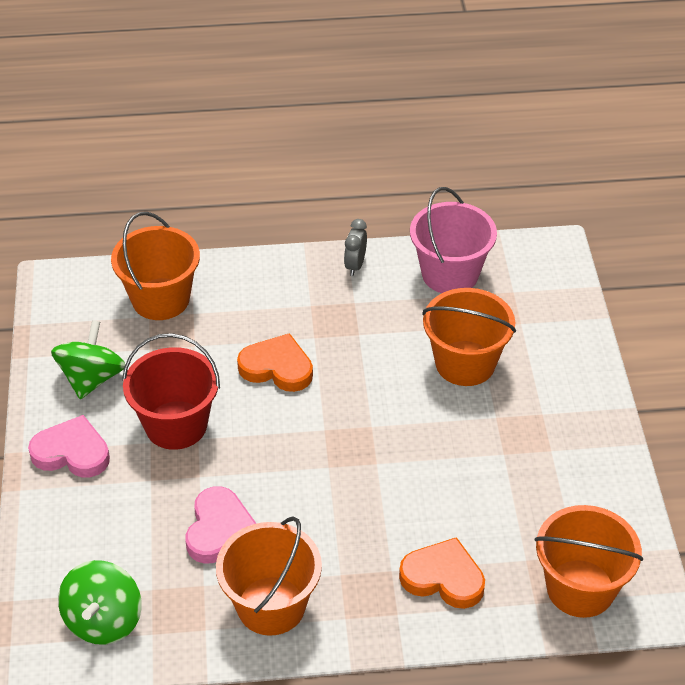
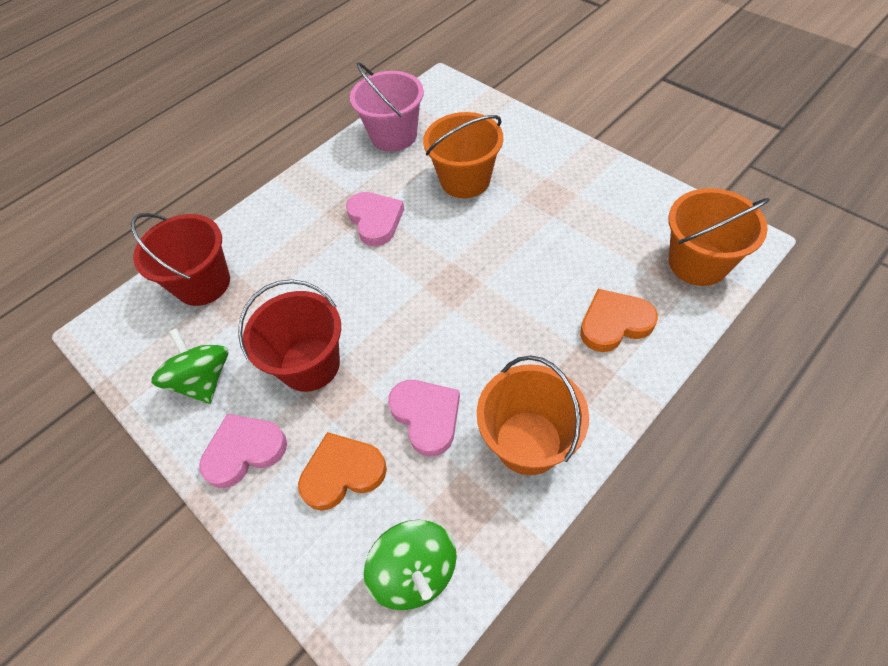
camera: 35 degrees left, 10 degrees up
orange bucket [111,212,200,320] -> red bucket [131,213,230,306]
orange heart [237,333,313,392] -> orange heart moved to [298,432,387,511]
grey clock [344,219,367,276] -> none
none -> pink heart [346,192,404,246]

